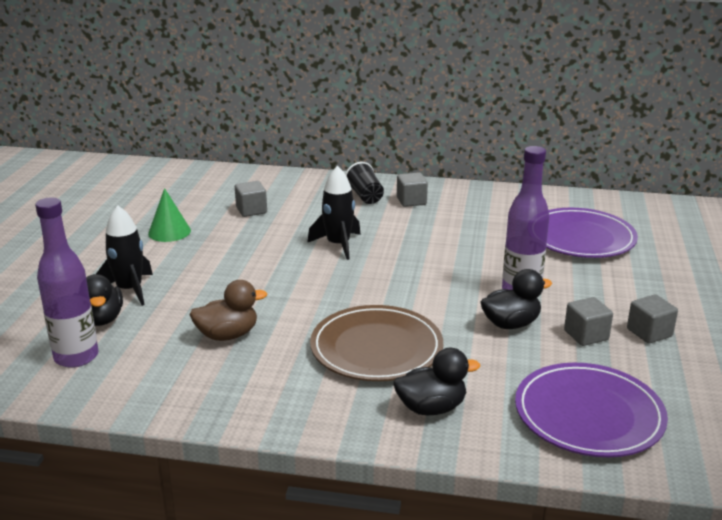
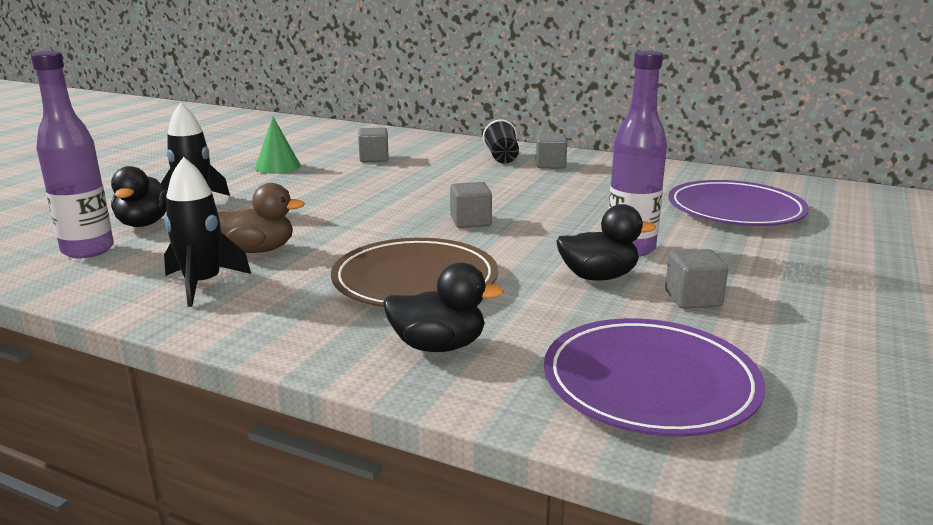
camera: 15 degrees right, 5 degrees down
black rocket [307,166,361,260] -> black rocket moved to [164,157,251,307]
grey cube [627,294,678,344] -> grey cube moved to [450,182,492,228]

